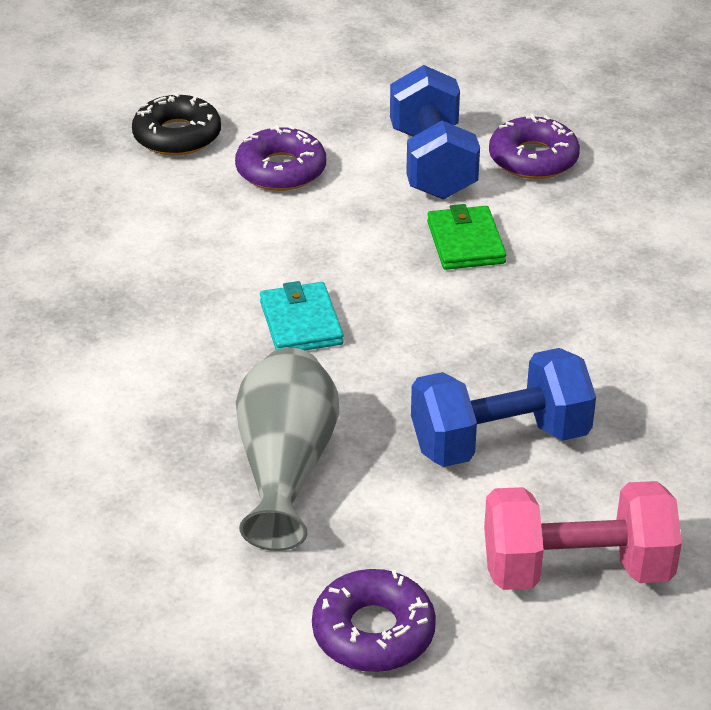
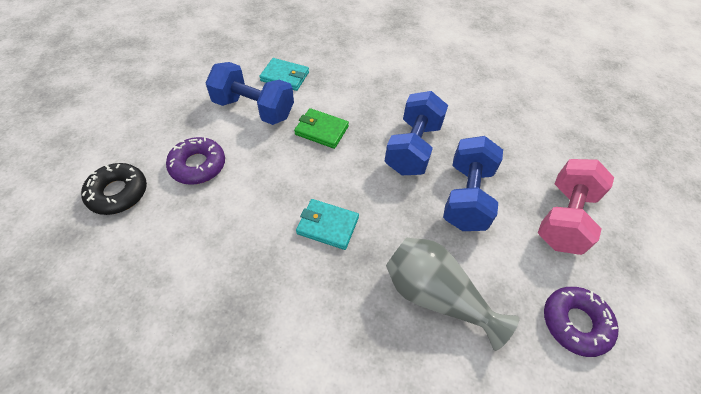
camera: 60 degrees left, 15 degrees up
purple donut [489,114,580,179] -> turquoise wallet [259,58,309,91]
none -> blue dumbbell [385,91,448,175]

